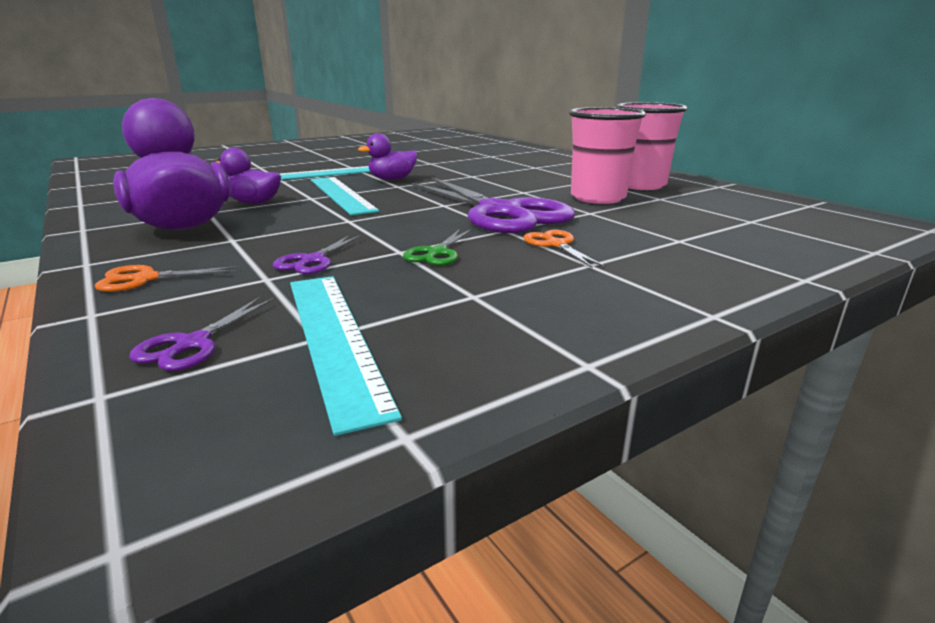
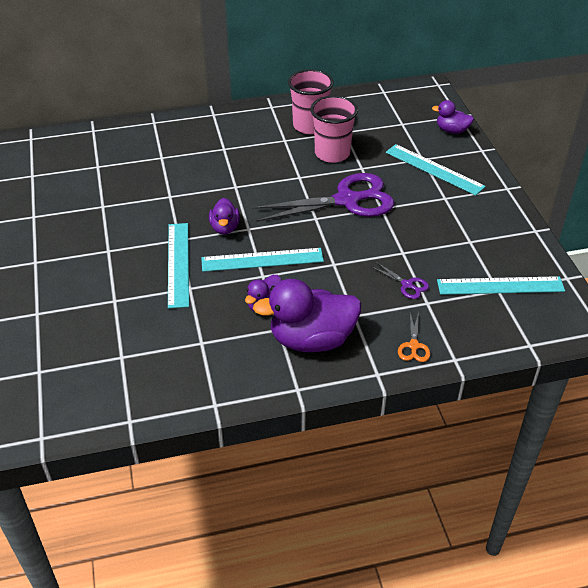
camera: 70 degrees left, 20 degrees up
purple scissors [129,297,275,371] -> none
green scissors [403,229,472,266] -> none
orange scissors [524,230,606,268] -> none
none -> turquoise ruler [386,144,486,196]
none -> purple duck [432,100,474,134]

